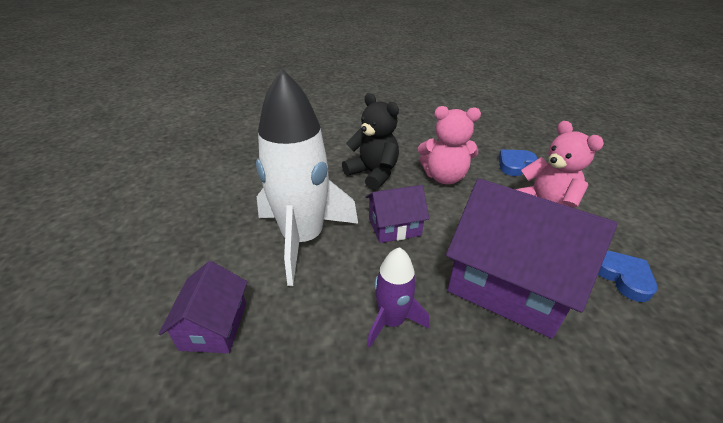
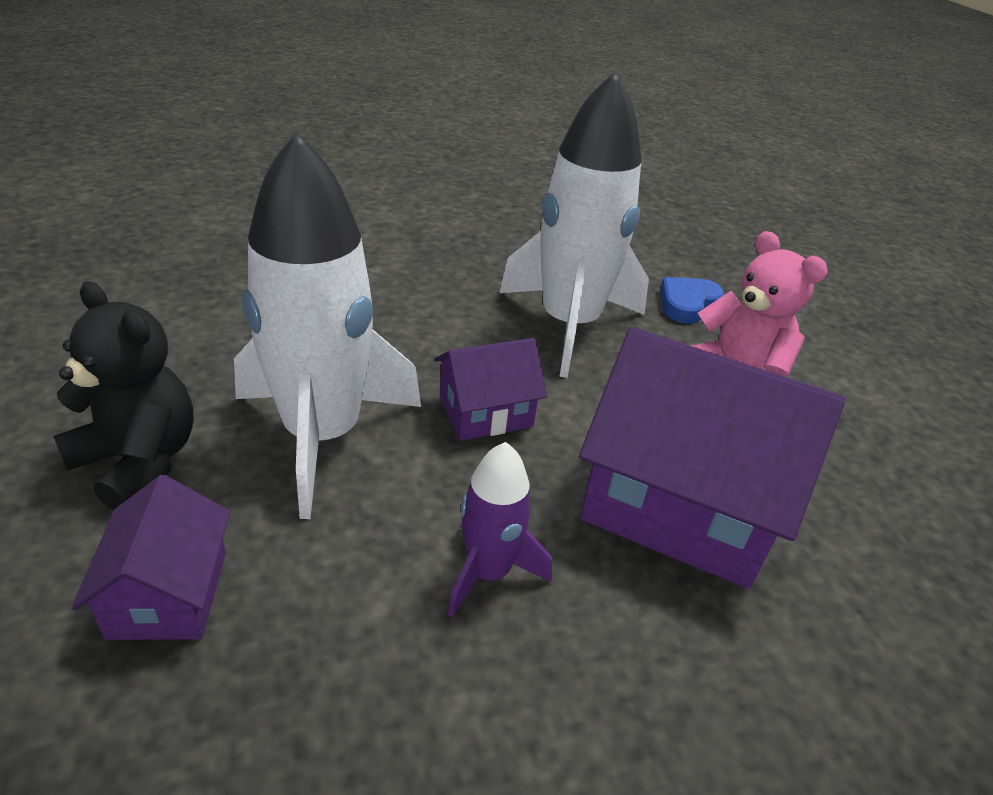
camera: 10 degrees left, 0 degrees up
black teddy bear [342,93,399,191] -> black teddy bear moved to [53,281,194,510]
pink teddy bear [418,106,481,184] -> white rocket [499,71,649,378]
blue heart [598,251,658,302] -> none

